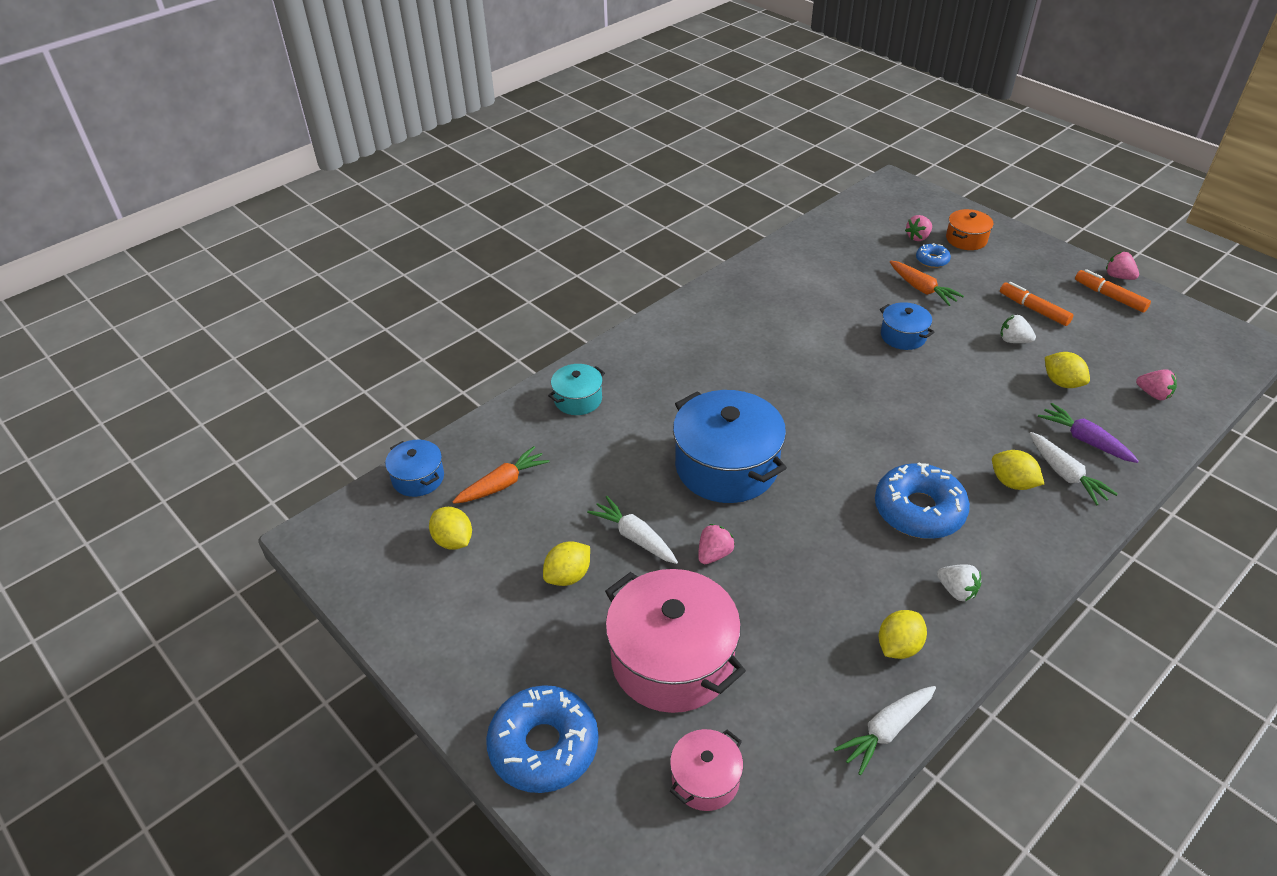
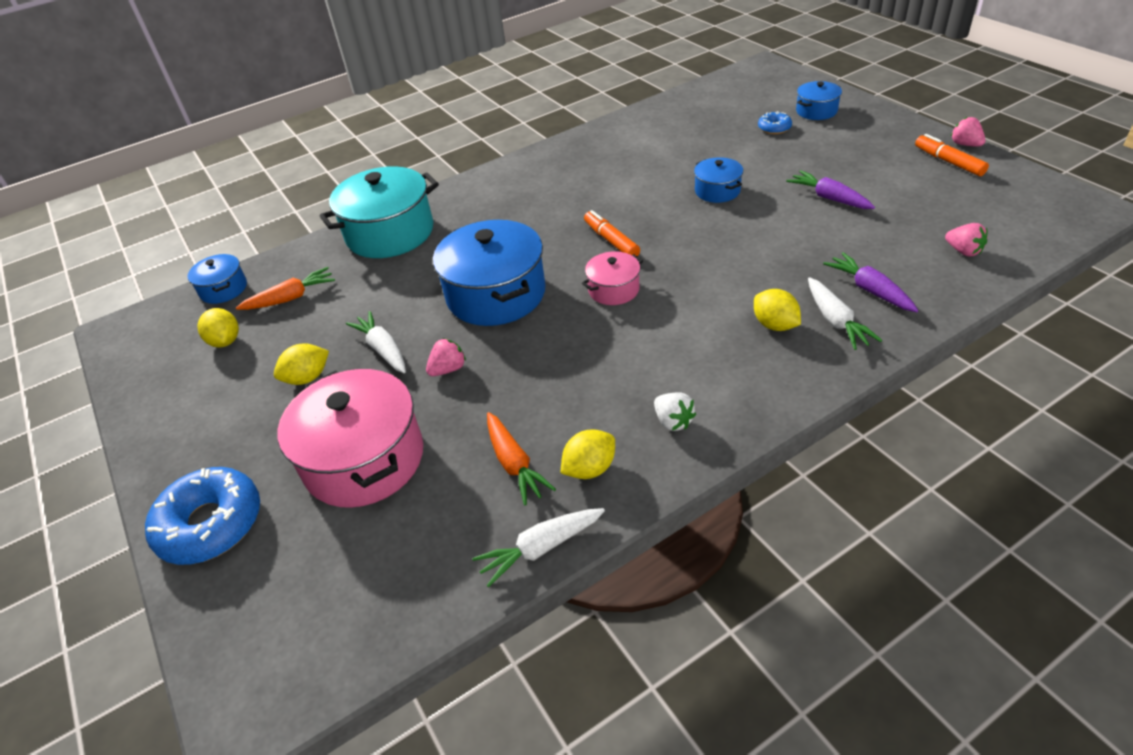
camera: 15 degrees right, 0 degrees up
turquoise pot [548,364,605,415] -> turquoise pot [320,166,439,258], size x1.99
pink pot [670,729,743,811] -> pink pot moved to [582,251,643,305]
blue donut [875,462,970,539] -> none
orange carrot [890,261,964,306] -> orange carrot moved to [487,412,556,505]
pink strawberry [905,215,932,241] -> none
orange pot [946,209,993,250] -> blue pot [796,81,842,120]
orange marker [1000,282,1073,326] -> orange marker moved to [584,210,640,256]
white strawberry [1001,314,1036,343] -> purple carrot [786,170,875,209]
yellow lemon [1045,352,1090,388] -> none

